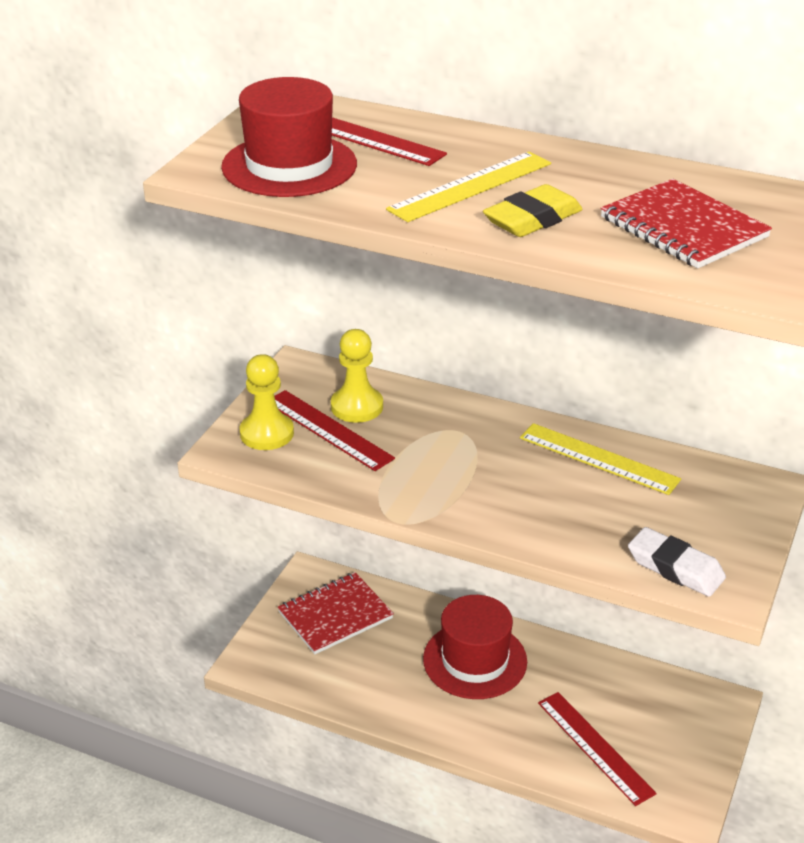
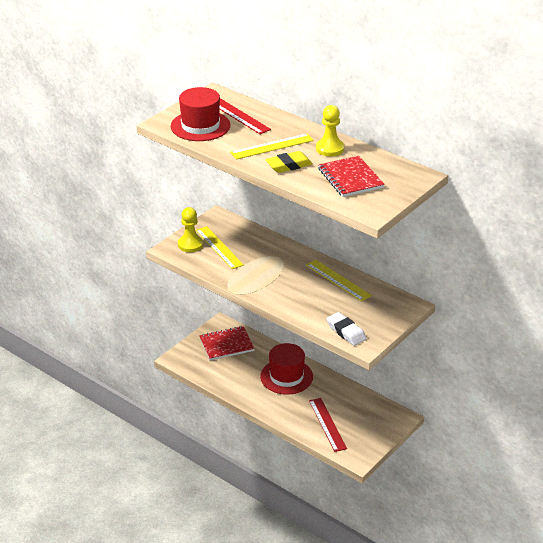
camera: 15 degrees right, 0 degrees up
red ruler [274,390,395,471] -> yellow ruler [196,226,244,269]
yellow pawn [331,329,383,423] -> yellow pawn moved to [316,105,344,157]

